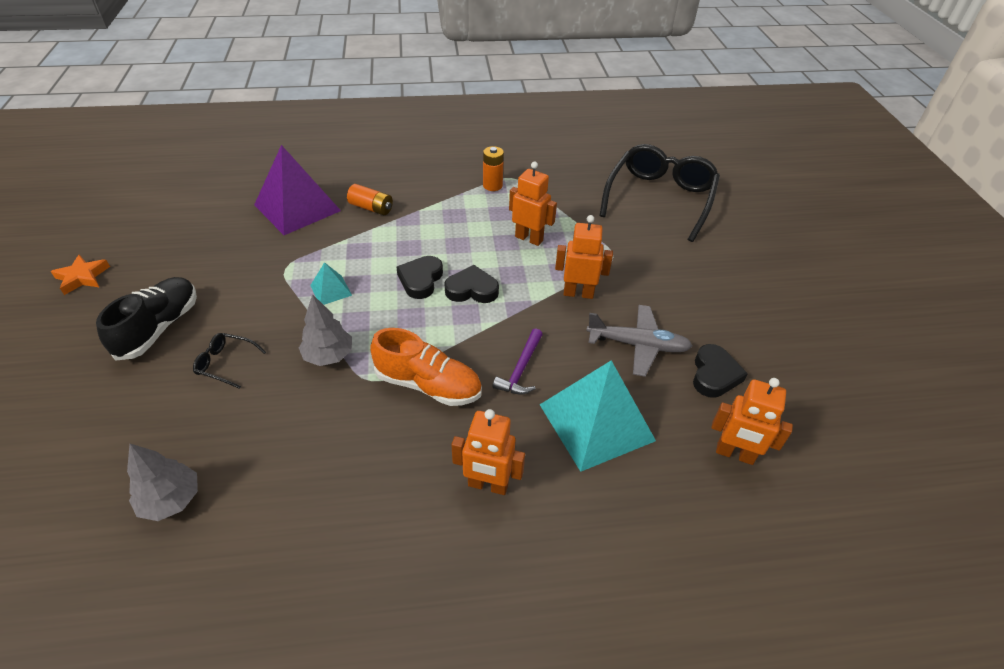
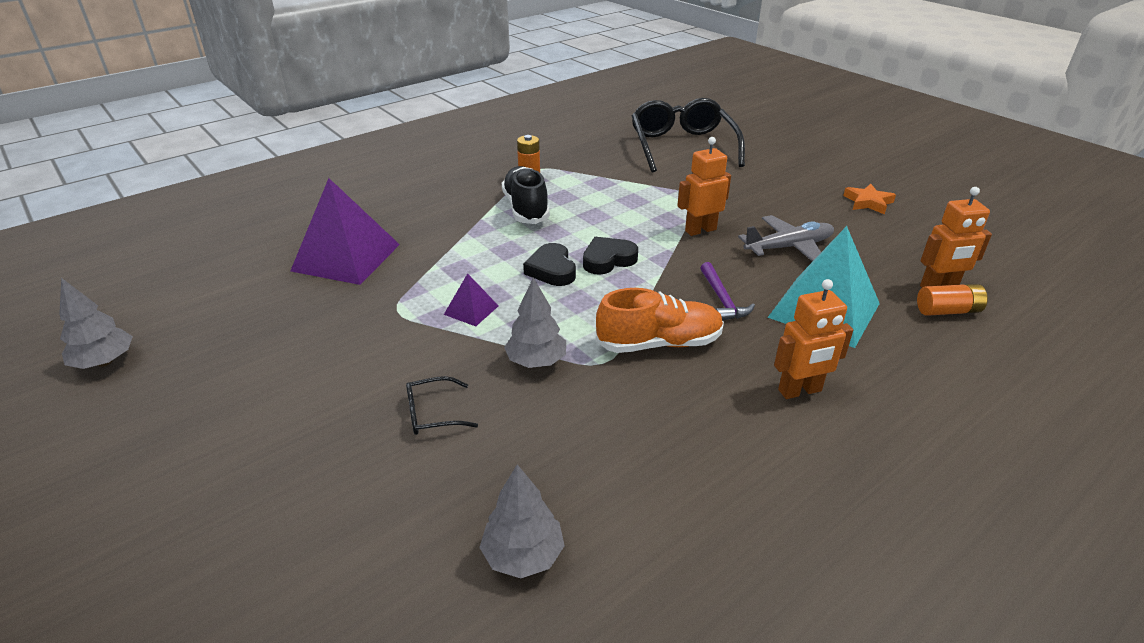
camera: 30 degrees left, 10 degrees down
orange star [50,255,110,295] -> orange star moved to [843,184,896,214]
black shoe [96,277,197,361] -> black shoe moved to [502,166,550,224]
turquoise pyramid [310,262,352,305] -> purple pyramid [444,273,498,326]
orange battery [347,184,393,215] -> orange battery moved to [917,284,988,316]
orange robot [509,161,557,246] -> none
black heart [693,344,748,398] -> none
none -> grey tree [59,278,133,369]

